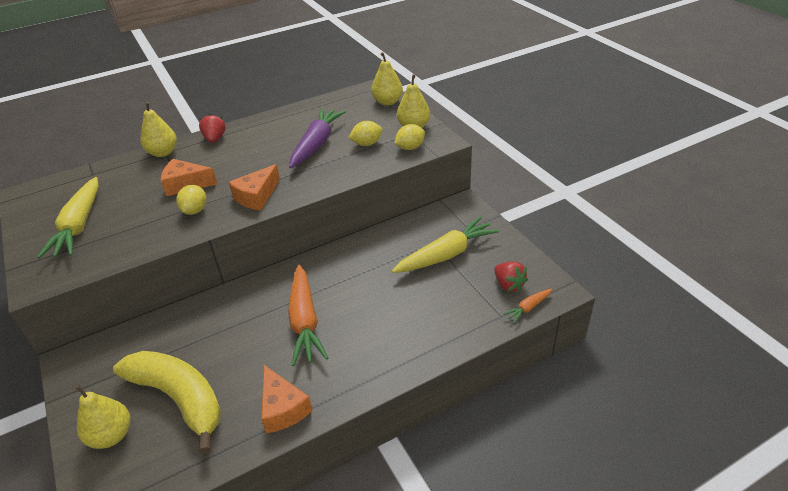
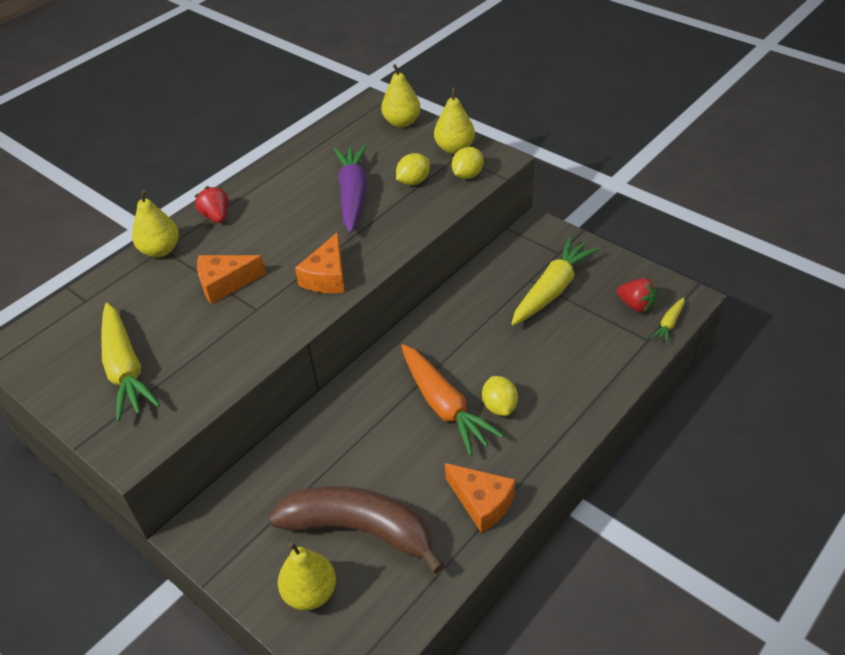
camera: 20 degrees left, 5 degrees up
yellow banana [113,351,221,454] -> brown banana [269,486,445,574]
yellow lemon [176,185,206,215] -> yellow lemon moved to [482,376,518,416]
orange carrot [503,289,552,323] -> yellow carrot [651,297,685,344]

